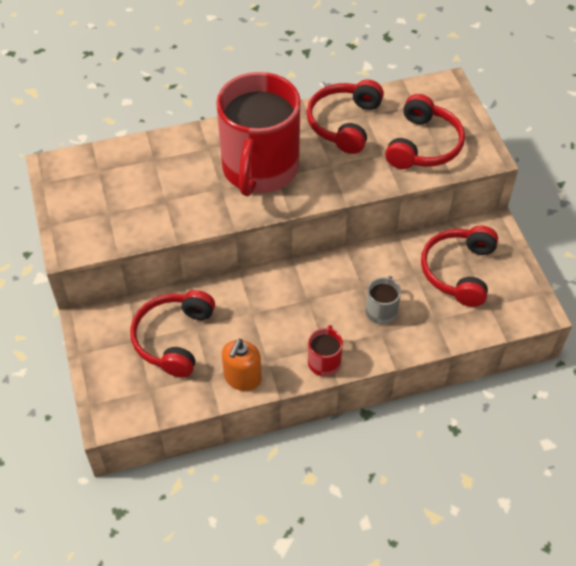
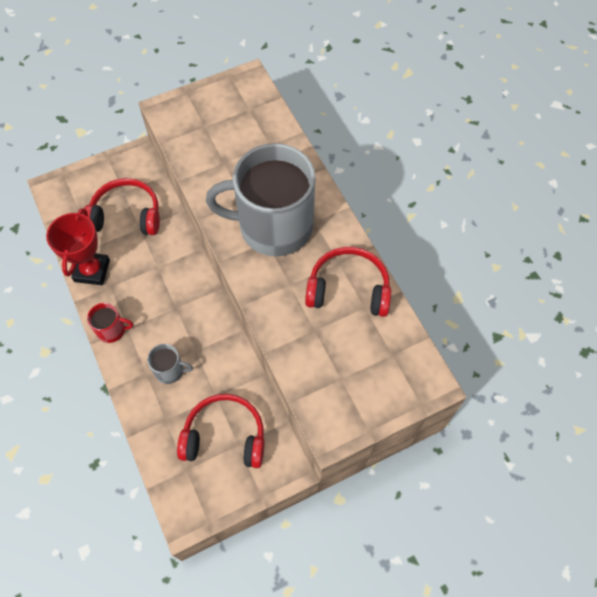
camera: 80 degrees right, 10 degrees up
red mug [216,72,301,196] -> grey mug [206,143,316,256]
orange soap dispenser [222,339,262,391] -> red trophy [46,208,110,285]
red headphones [385,94,465,169] -> none

